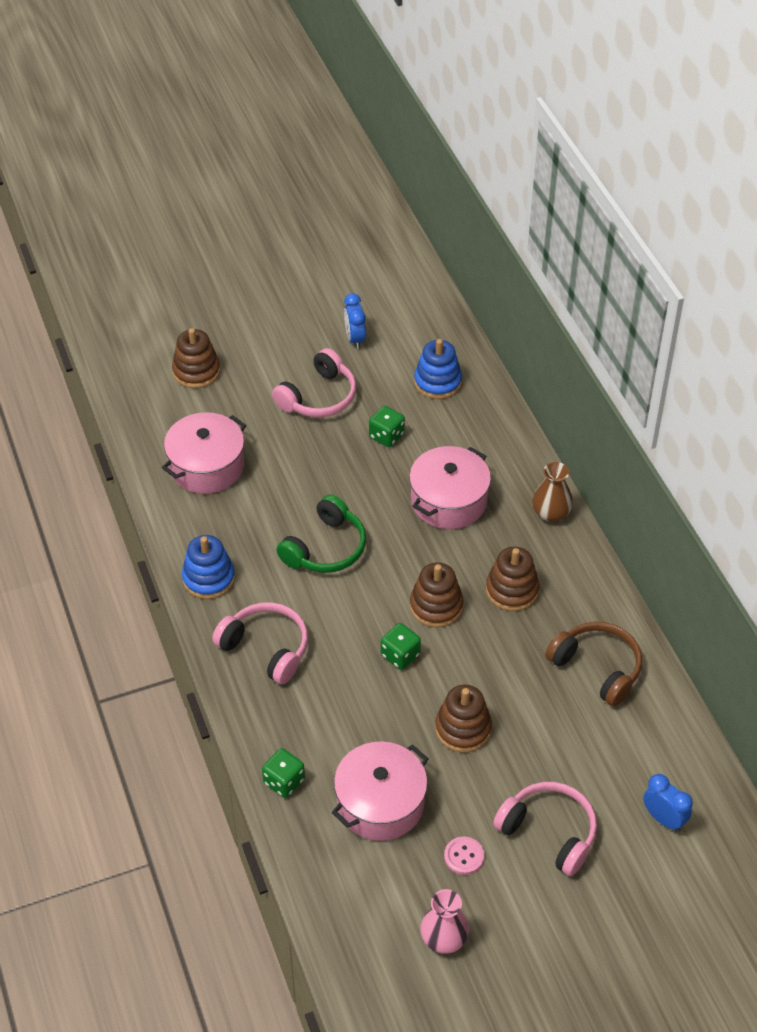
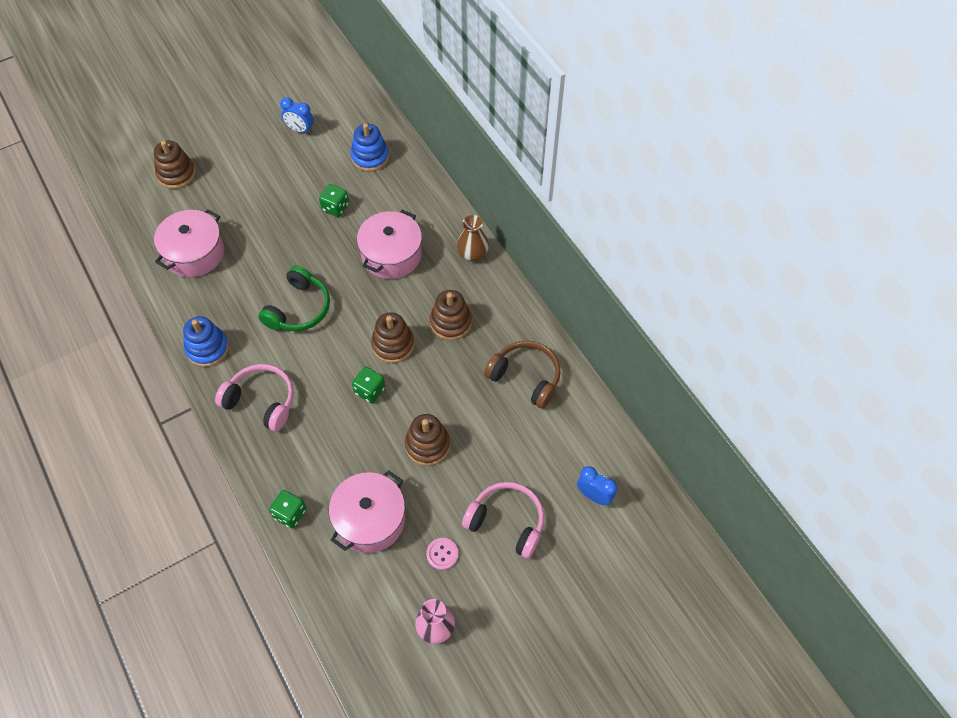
camera: 10 degrees left, 10 degrees up
pink headphones [272,348,356,418] -> none
blue clock [344,293,366,349] -> blue clock turned 45 degrees counterclockwise [280,97,314,134]

